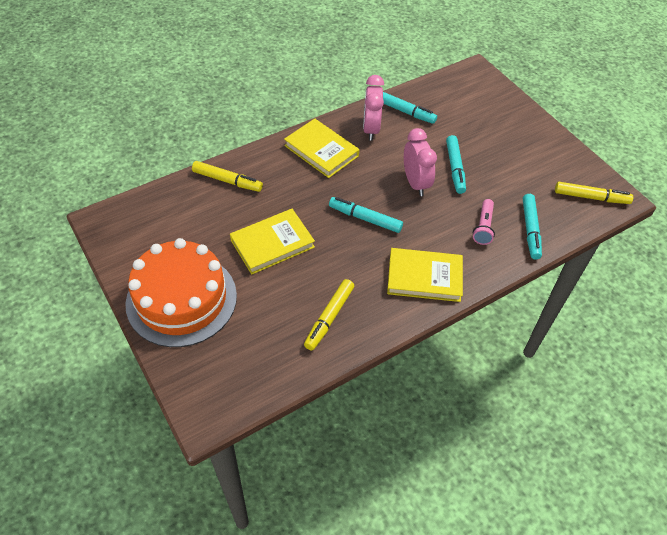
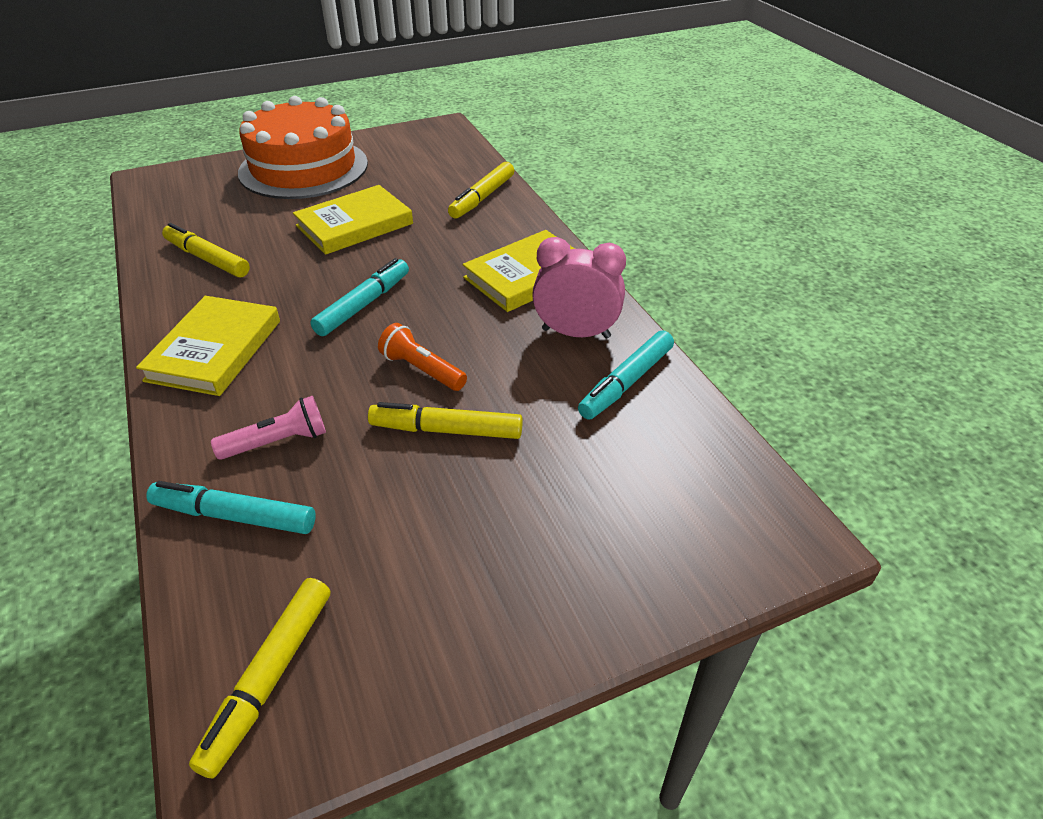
camera: 100 degrees right, 10 degrees down
yellow book [230,209,315,275] -> yellow book turned 75 degrees clockwise [293,185,413,255]
pink clock [404,128,437,196] -> orange flashlight [378,323,467,391]
turquoise marker [446,135,466,194] -> yellow marker [368,402,523,439]
pink flashlight [473,199,495,245] -> pink flashlight turned 135 degrees clockwise [211,396,326,460]

